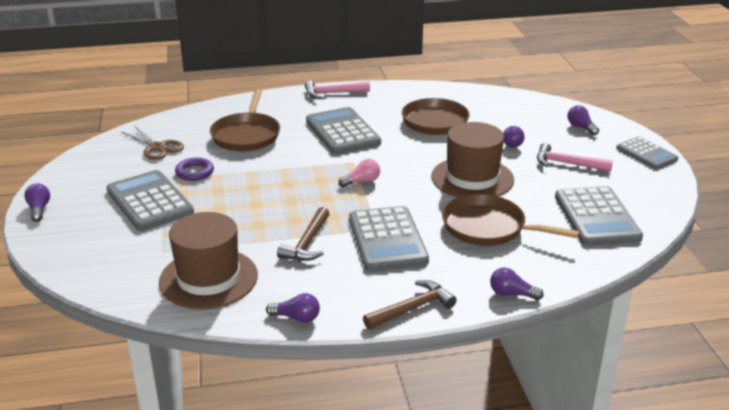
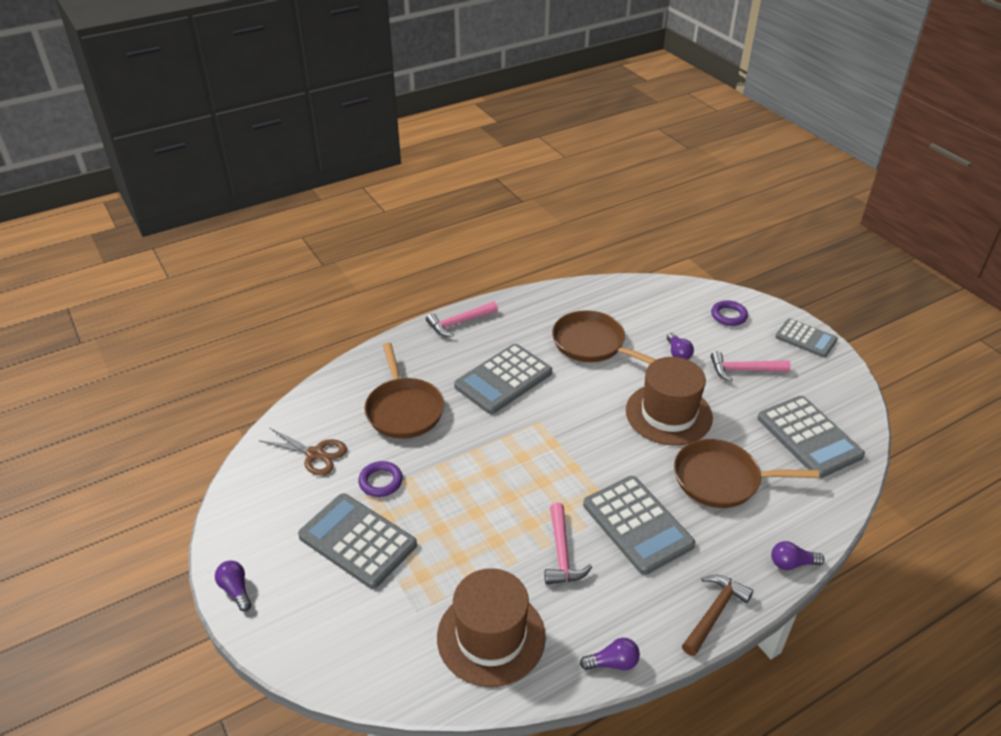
camera: 20 degrees left, 10 degrees up
brown hammer [277,207,330,261] -> pink hammer [545,503,592,584]
grey calculator [306,107,381,154] -> grey calculator turned 90 degrees counterclockwise [454,344,552,414]
pink light bulb [339,159,380,187] -> none
purple light bulb [568,105,599,135] -> purple ring [711,300,748,326]

